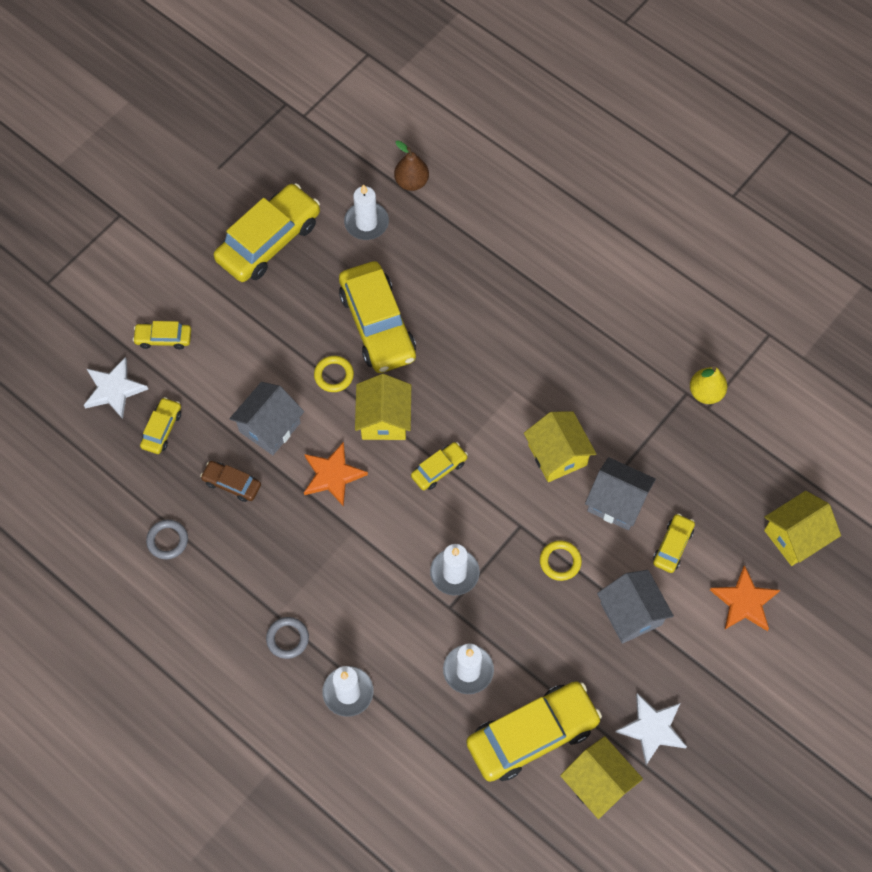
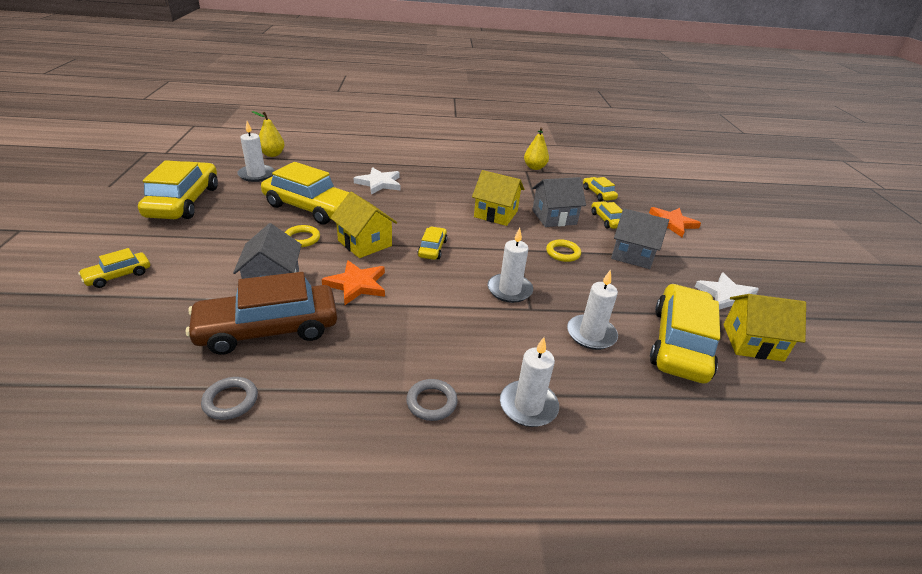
camera: 45 degrees left, 30 degrees down
white star [84,357,148,419] -> white star moved to [354,167,400,195]
yellow car [140,397,181,454] -> yellow car moved to [583,177,618,201]
brown car [200,461,261,502] -> brown car [186,272,337,355], size x2.09
brown pear [394,141,429,191] -> yellow pear [252,111,285,157]
yellow house [764,491,841,566] -> none

